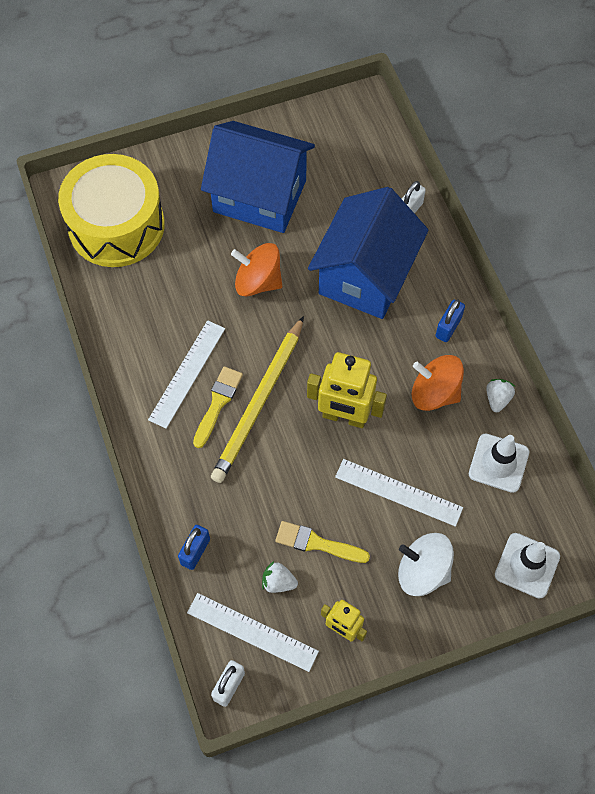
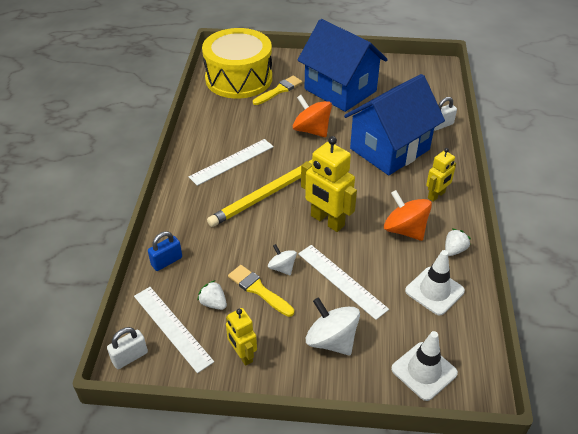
camera: 25 degrees right, 20 degrees down
yellow brush [193,366,243,448] -> yellow brush moved to [253,76,303,105]
blue padlock [435,300,465,342] -> yellow robot [426,148,456,202]
none -> white spinning top [268,244,297,276]

